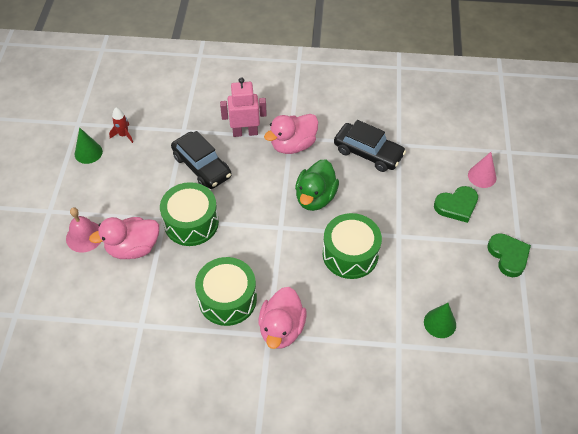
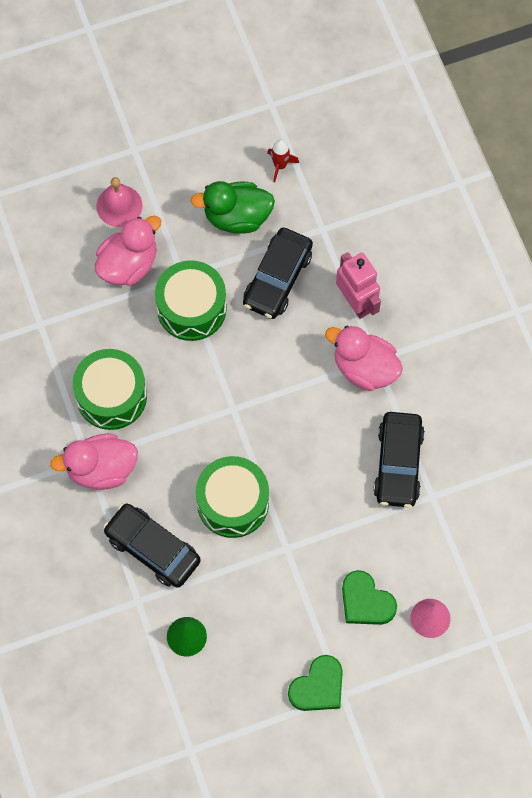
camera: 65 degrees right, 15 degrees up
green cone [75,128,103,164] -> none
pink duck [89,217,159,259] -> pink duck turned 90 degrees clockwise [95,216,161,286]
green duck [295,159,339,211] -> green duck moved to [191,181,275,234]
none -> black car [103,503,201,588]

